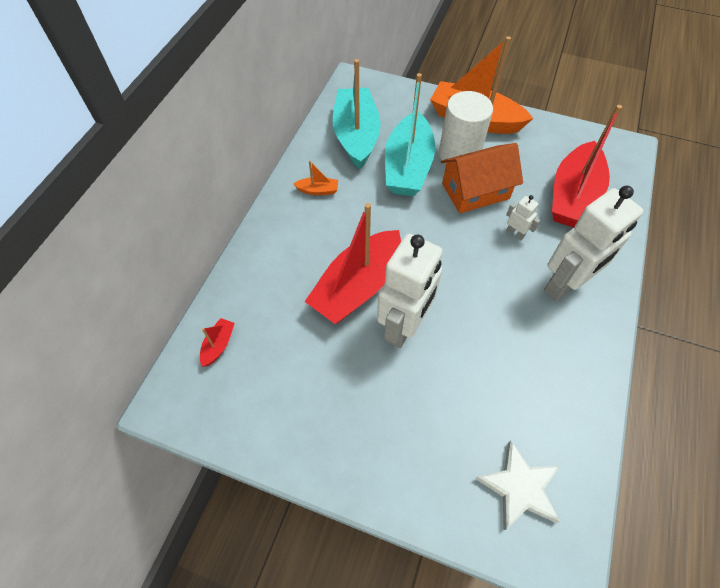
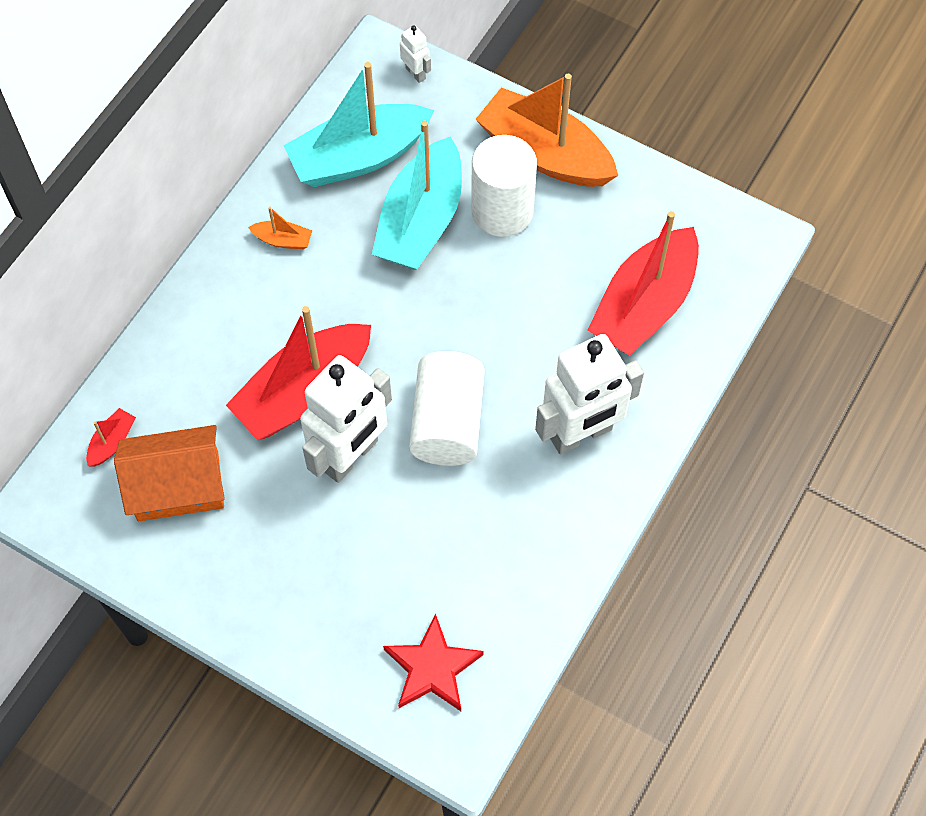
camera: 10 degrees right, 5 degrees up
turquoise boat [333,59,381,169] -> turquoise boat turned 120 degrees counterclockwise [283,62,434,187]
orange house [441,143,523,213] -> orange house moved to [114,425,225,521]
white star [475,440,560,530] -> red star [383,614,484,711]
white robot [506,195,540,240] -> white robot moved to [400,25,431,83]
none -> white cylinder [409,351,485,466]

